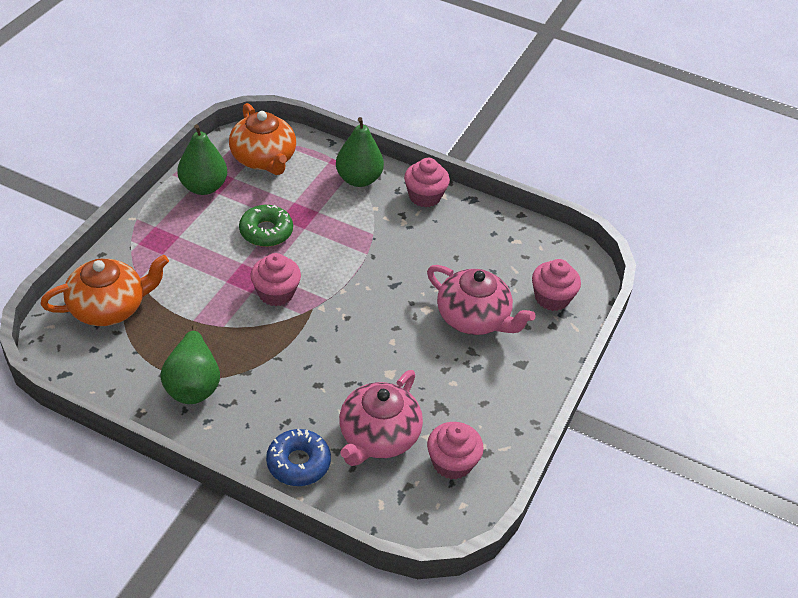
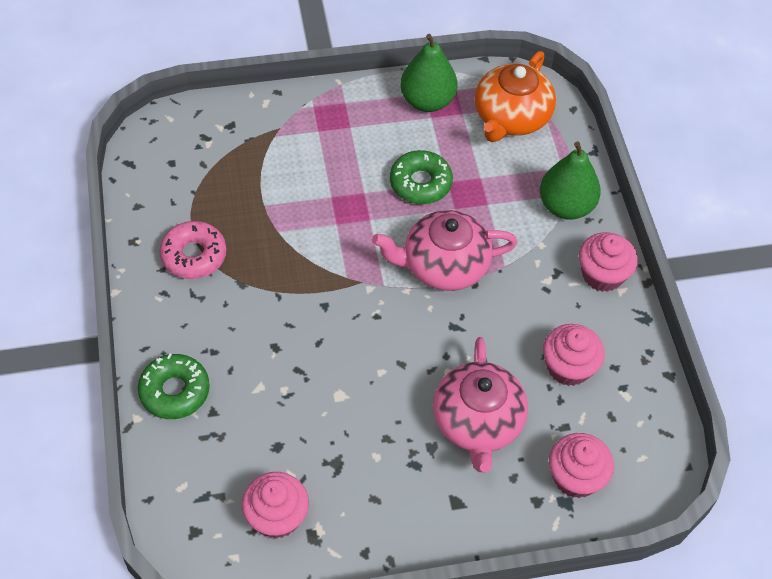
camera: 55 degrees right, 10 degrees up
orange teapot [40,255,169,326] -> none
green pear [160,324,220,404] -> pink donut [160,221,227,279]
pink cupcake [250,253,301,306] -> pink cupcake moved to [543,324,605,386]
blue donut [266,429,331,486] -> green donut [138,354,210,419]
pink teapot [339,370,423,466] -> pink teapot moved to [372,210,518,291]

